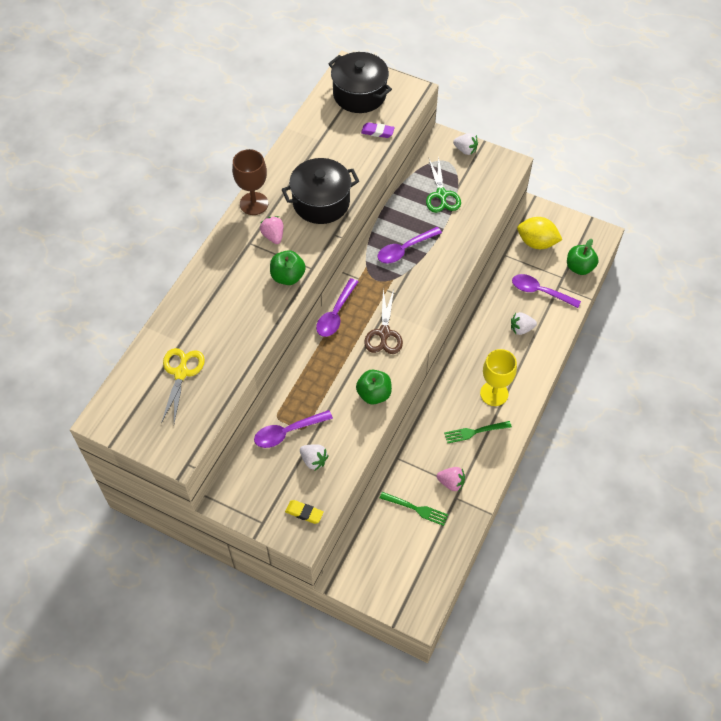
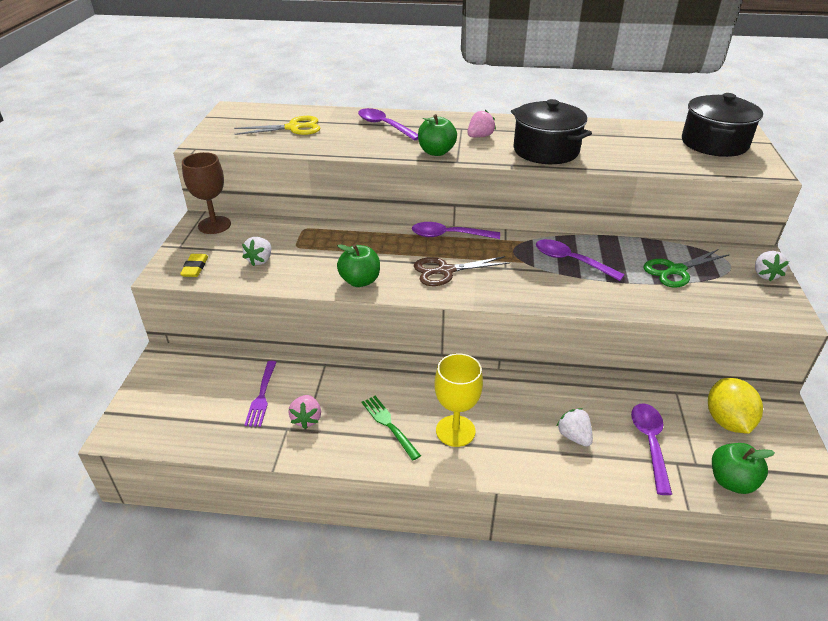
camera: 70 degrees right, 20 degrees down
brown goblet [232,149,268,215] -> brown goblet moved to [182,152,231,234]
purple spoon [254,410,333,448] -> purple spoon moved to [358,108,418,141]
purple eraser [361,122,395,138] -> none
green fork [380,492,448,526] -> purple fork [244,361,276,427]

